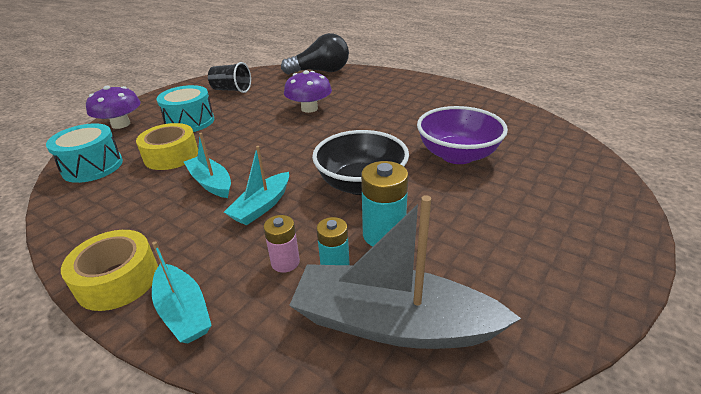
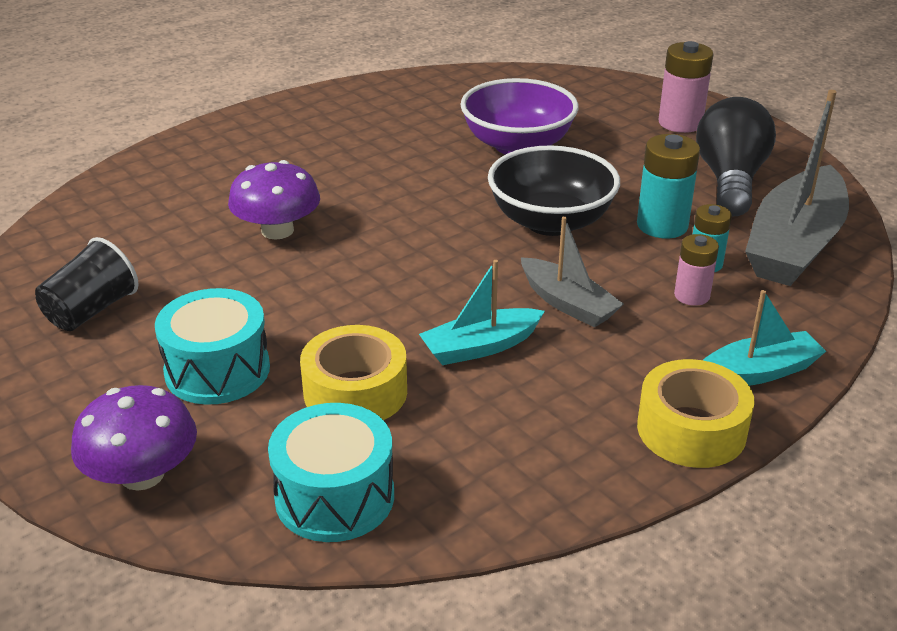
camera: 75 degrees left, 0 degrees up
turquoise boat [224,146,289,225] -> grey boat [521,216,624,327]
black light bulb [281,33,349,74] -> black light bulb moved to [696,97,776,216]
none -> pink battery [658,41,713,133]

